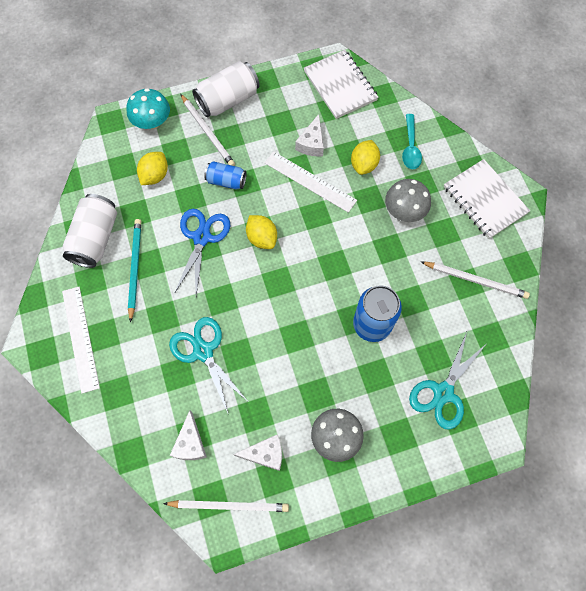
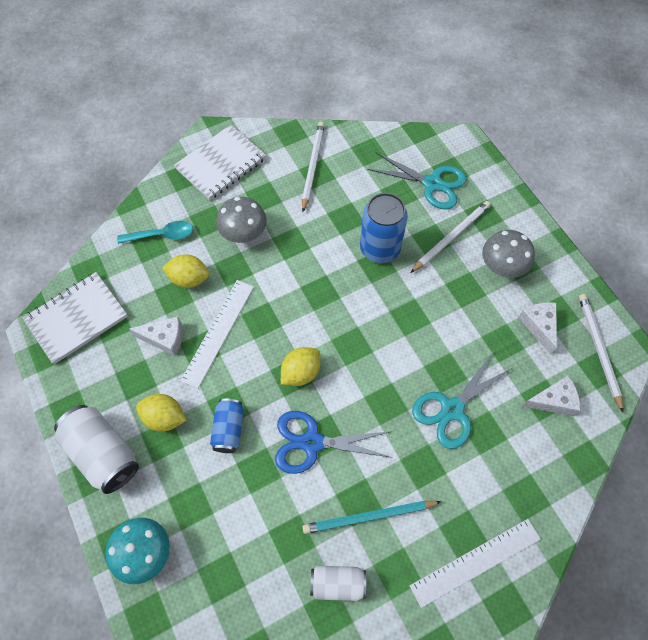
camera: 100 degrees left, 5 degrees down
white can [63,194,117,268] -> white can [310,565,366,601], size x0.60
yellow lemon [137,152,168,185] -> yellow lemon moved to [136,394,186,432]
white pencil [181,94,235,166] -> white pencil moved to [410,201,491,273]

